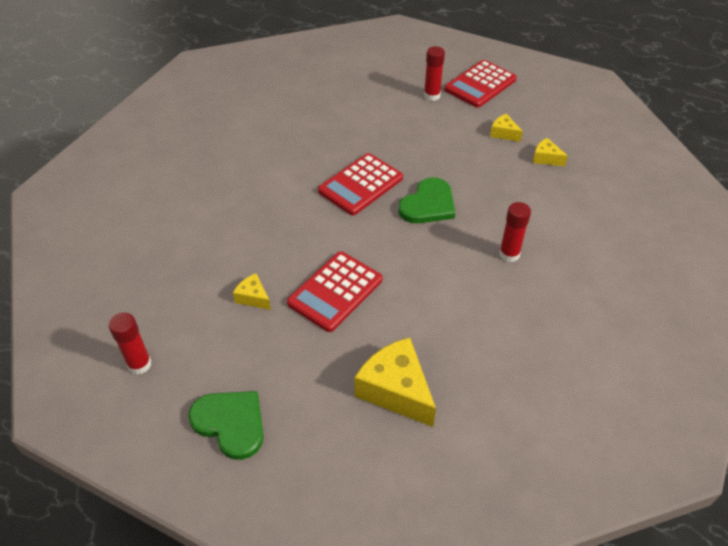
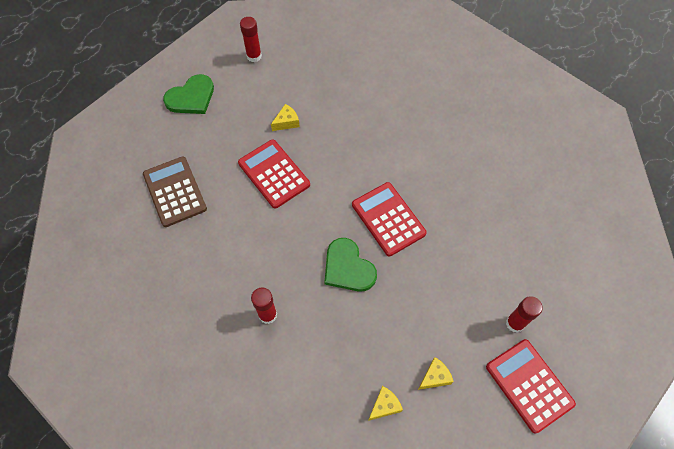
camera: 105 degrees right, 15 degrees up
yellow cheese [354,337,436,427] -> brown calculator [143,156,207,227]

